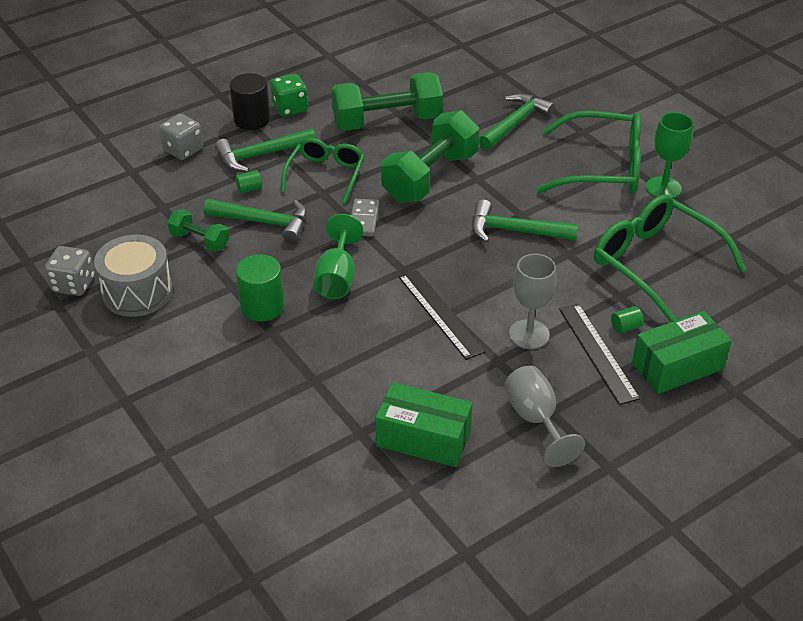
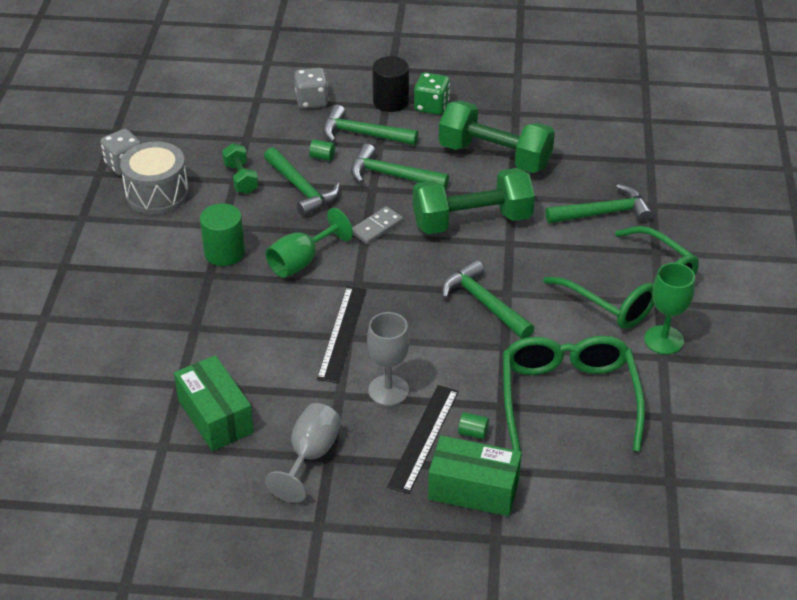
camera: 40 degrees right, 0 degrees up
green glasses [281,138,364,204] -> green hammer [351,144,449,189]

